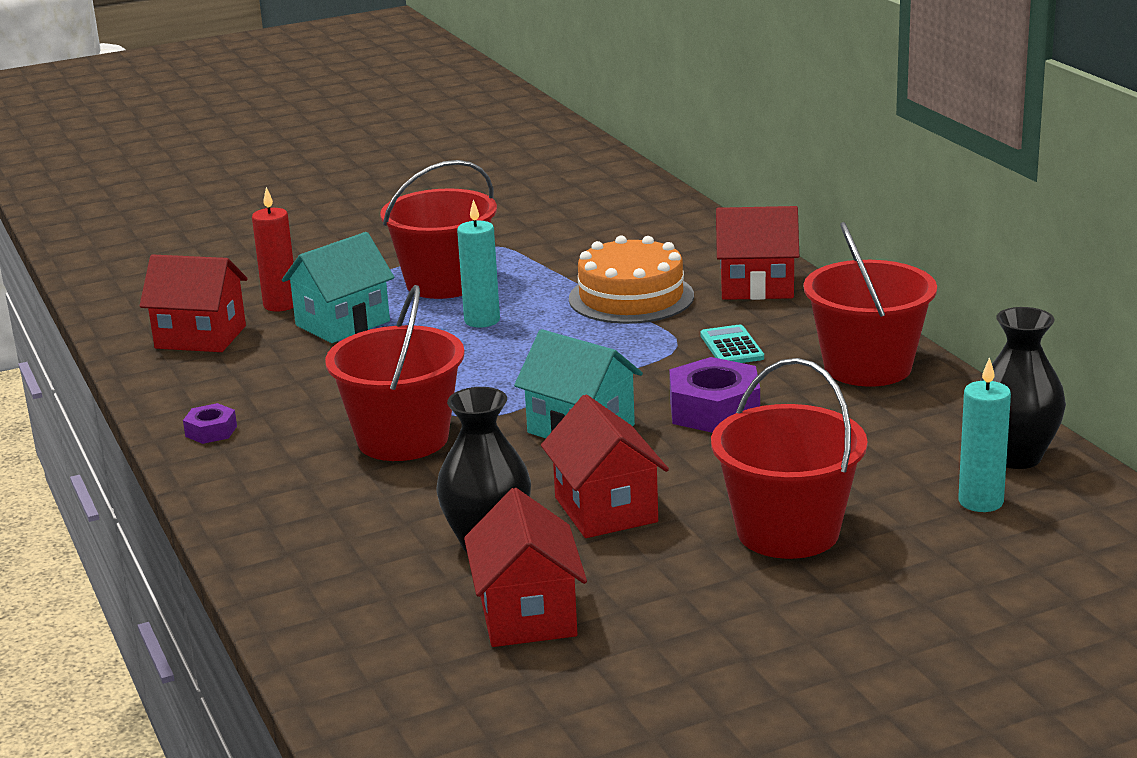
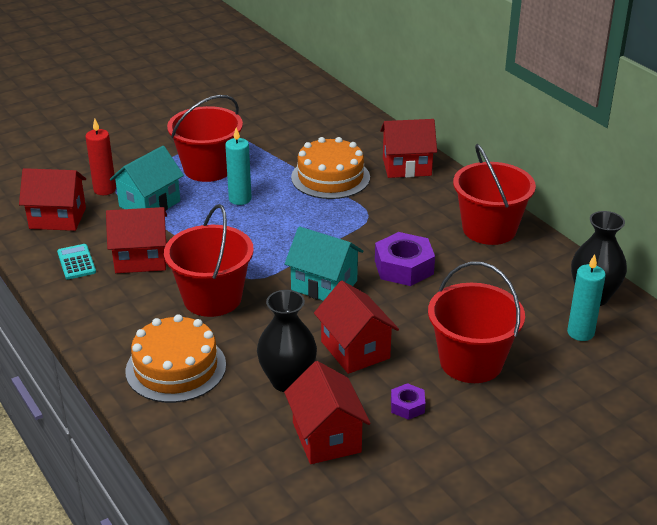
camera: 10 degrees left, 10 degrees up
purple nut [183,403,237,444] -> purple nut moved to [391,383,425,420]
turquoise calculator [700,325,764,363] -> turquoise calculator moved to [57,244,96,279]
none -> red house [106,207,167,273]
none -> orange cake [125,314,226,403]

